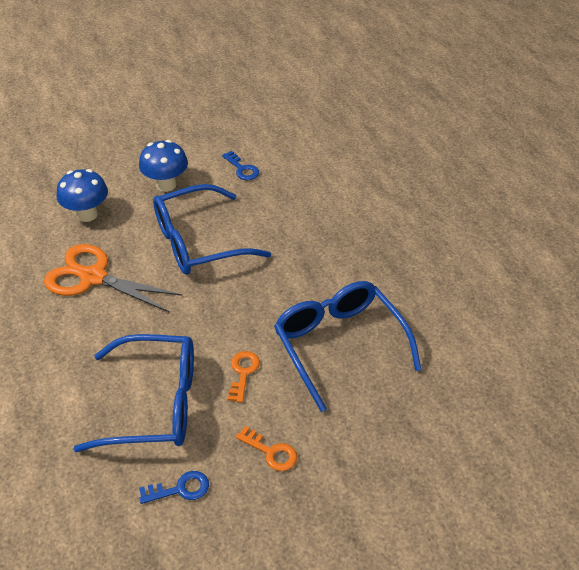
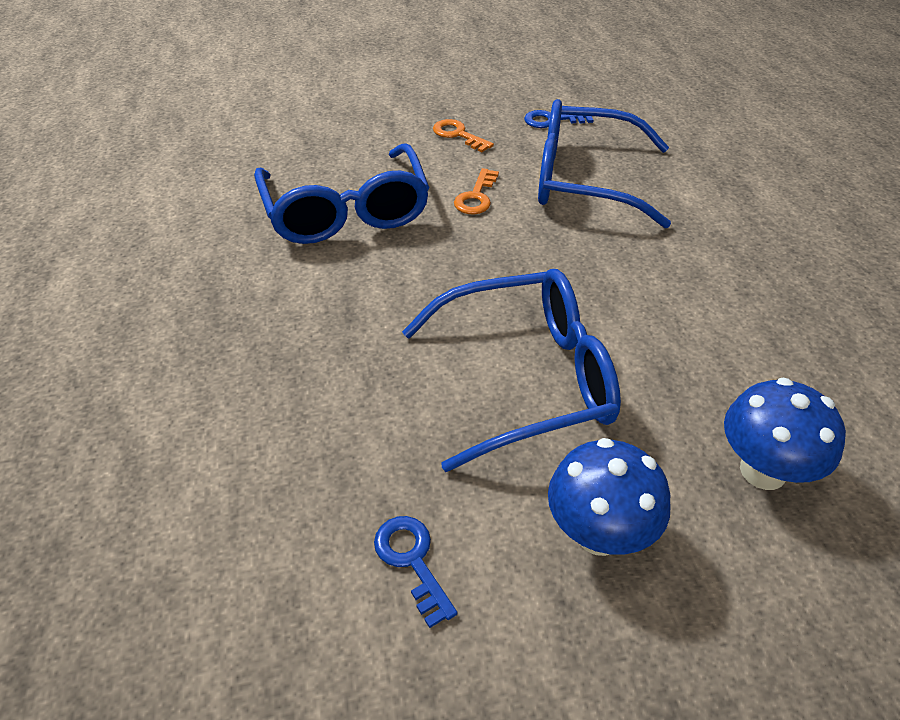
camera: 170 degrees left, 0 degrees up
orange scissors [44,244,183,313] -> none

